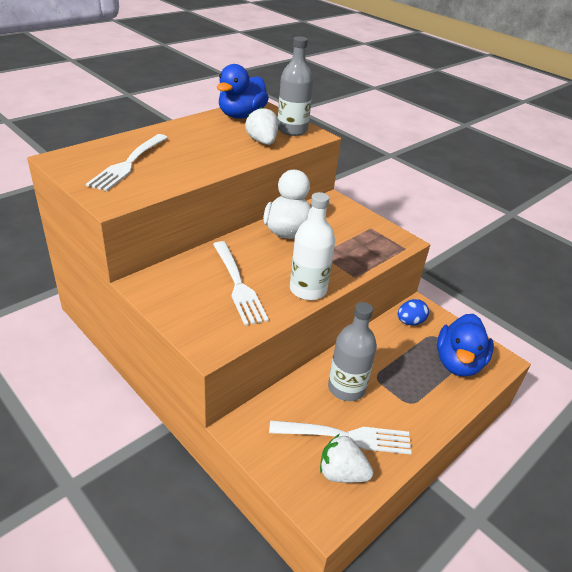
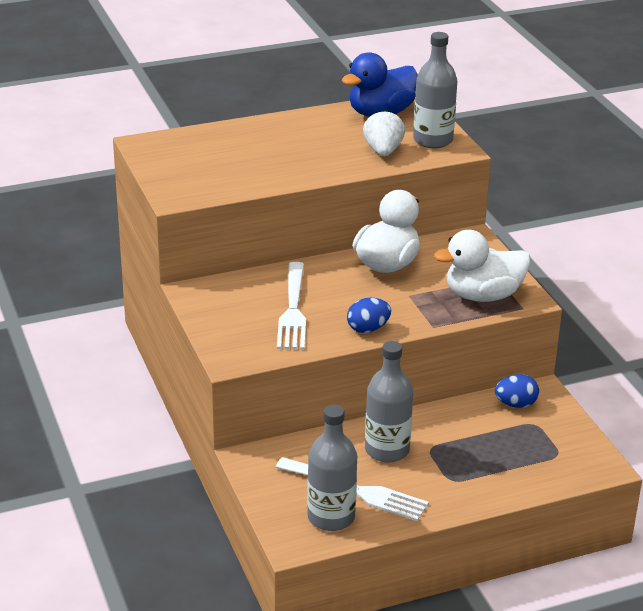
camera: 25 degrees right, 5 degrees down
white fork [86,134,168,191] -> none
white bottle [290,192,335,300] -> blue egg [347,298,391,333]
white strawberry [320,434,373,483] -> grey bottle [307,405,357,531]
blue duck [437,314,494,376] -> none
none -> white duck [434,230,531,302]

